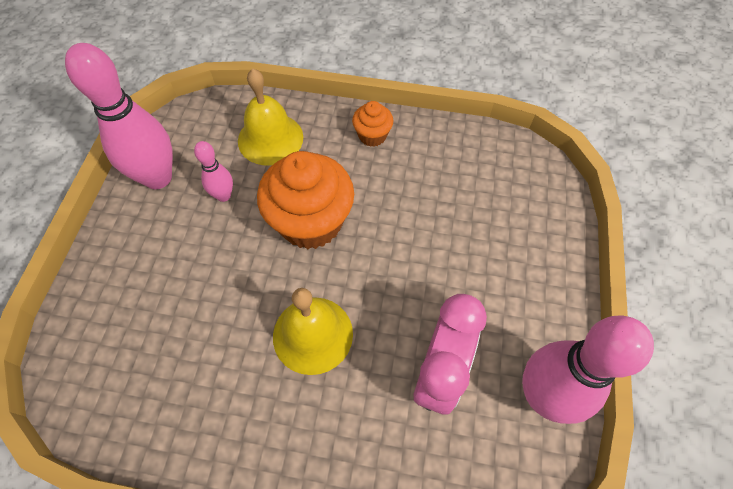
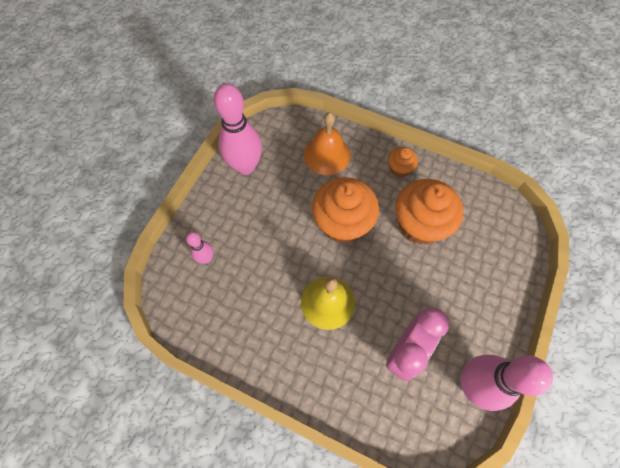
camera: 15 degrees right, 5 degrees up
pink bowling pin [194,141,233,202] -> pink bowling pin moved to [186,232,214,264]
yellow bell [238,69,303,165] -> orange bell [304,112,350,175]
none -> orange cupcake [395,179,463,245]

